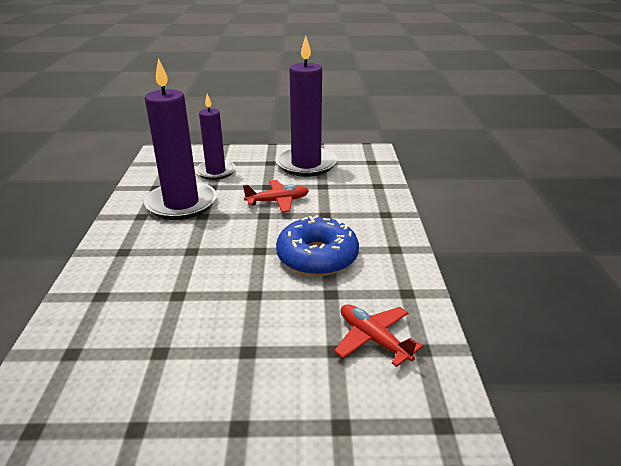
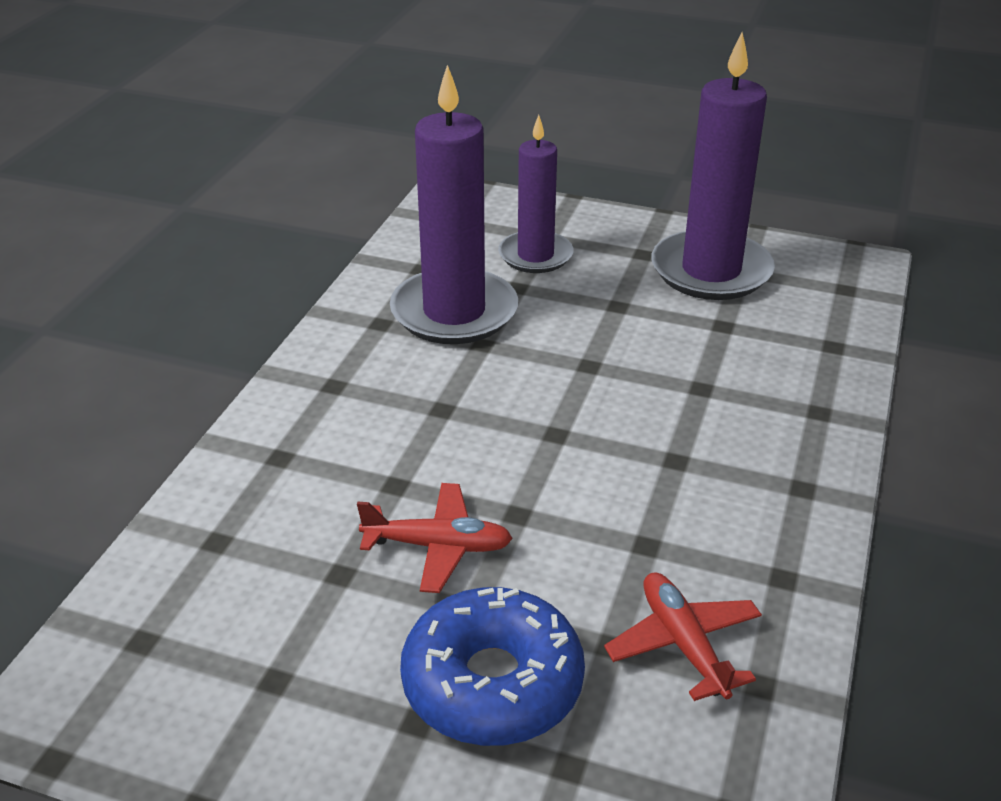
camera: 20 degrees right, 5 degrees up
red plane [243,180,309,212] -> red plane moved to [357,483,513,593]
blue donut [276,215,359,276] -> blue donut moved to [400,587,585,746]

